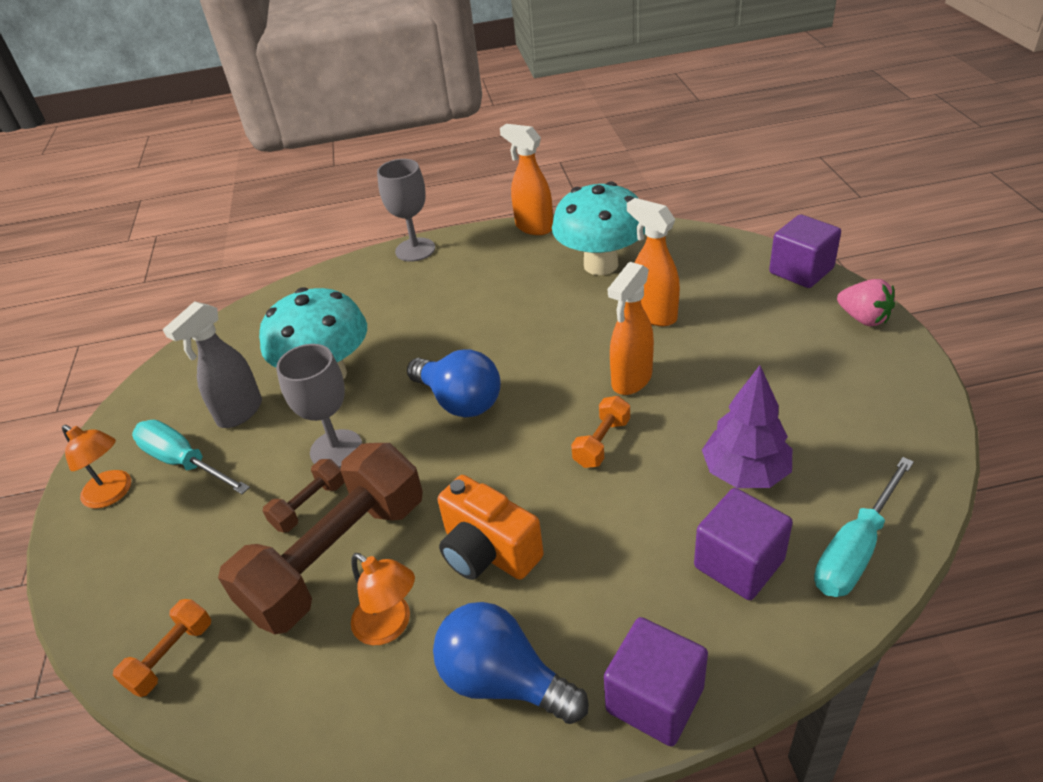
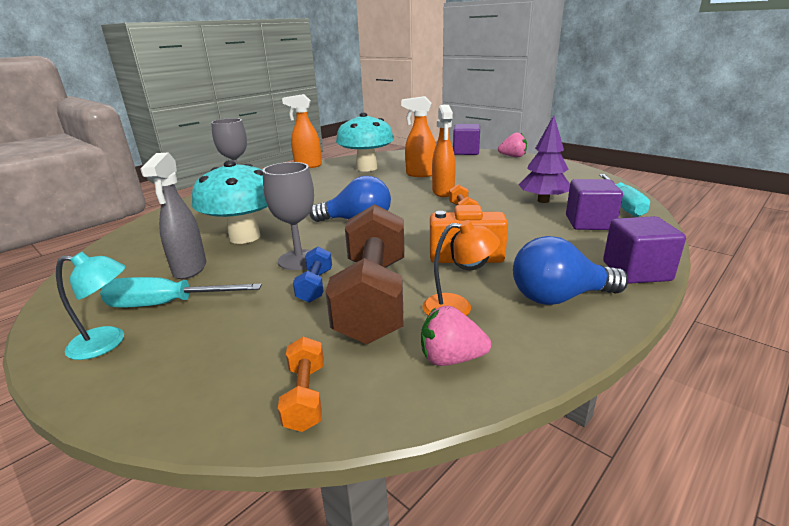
camera: 40 degrees left, 15 degrees down
orange lamp [62,425,131,509] -> turquoise lamp [56,252,126,360]
brown dumbbell [262,459,345,532] -> blue dumbbell [293,247,332,303]
none -> pink strawberry [421,305,491,366]

